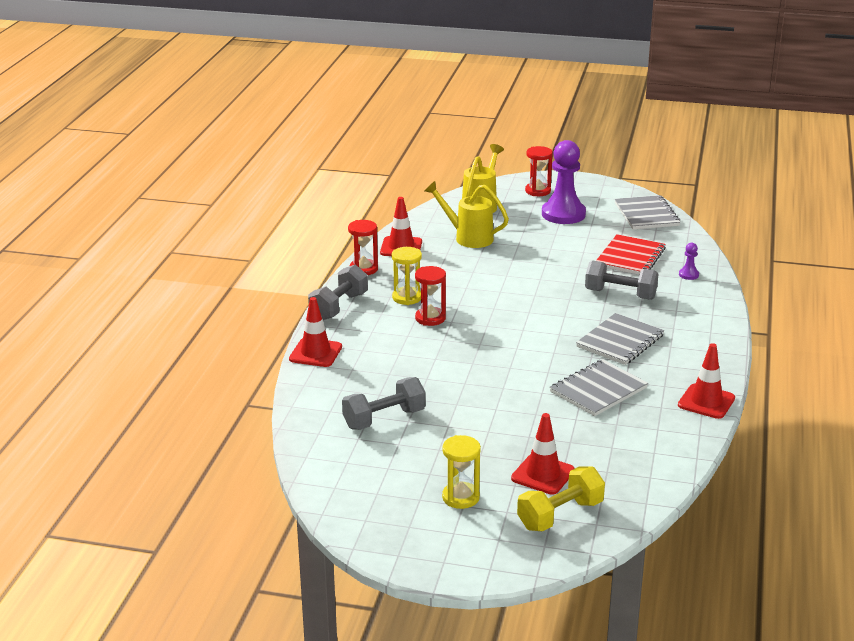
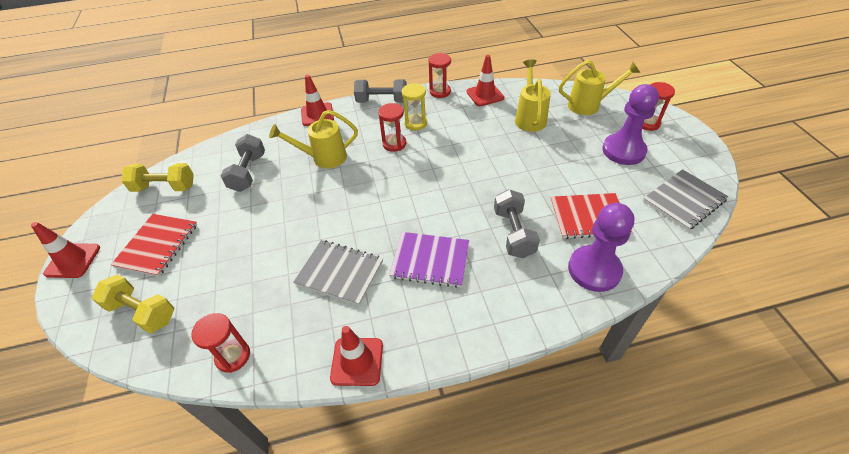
camera: 65 degrees right, 20 degrees up
grey dumbbell [342,377,426,430] -> grey dumbbell turned 60 degrees clockwise [220,134,265,192]
yellow hourglass [442,435,481,509] -> red notebook [111,214,197,277]
red traffic cone [511,413,575,494] -> red traffic cone moved to [31,222,100,278]
grey notebook [576,313,665,365] -> purple notebook [389,232,469,288]
purple pawn [679,243,699,280] -> purple pawn [568,203,634,292], size x2.40
none -> yellow dumbbell [121,163,194,192]
none -> red hourglass [191,313,250,373]
none -> yellow watering can [269,110,358,169]

